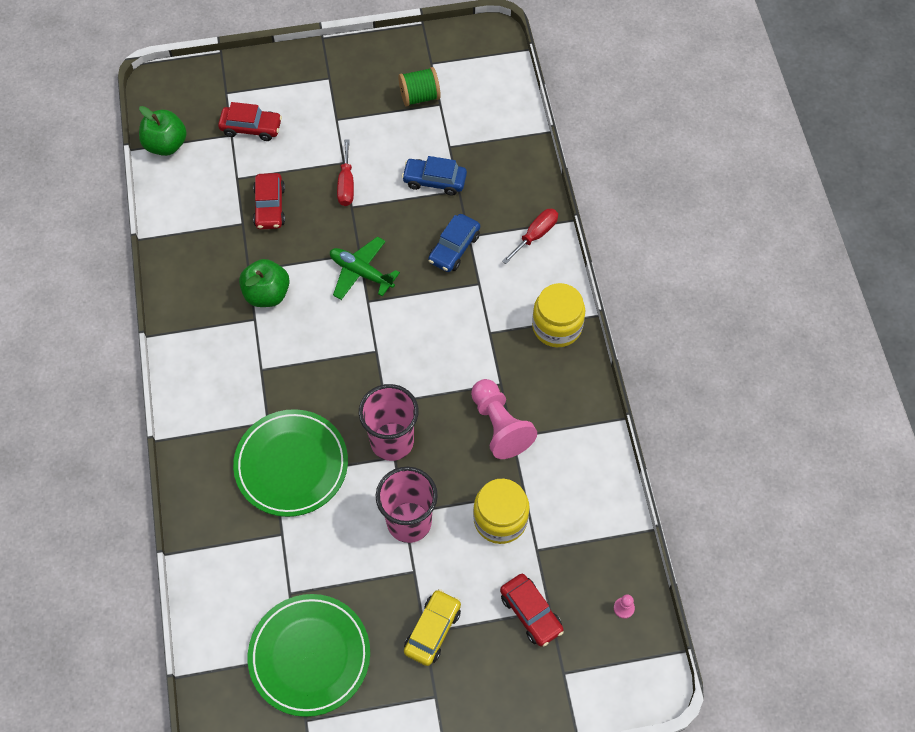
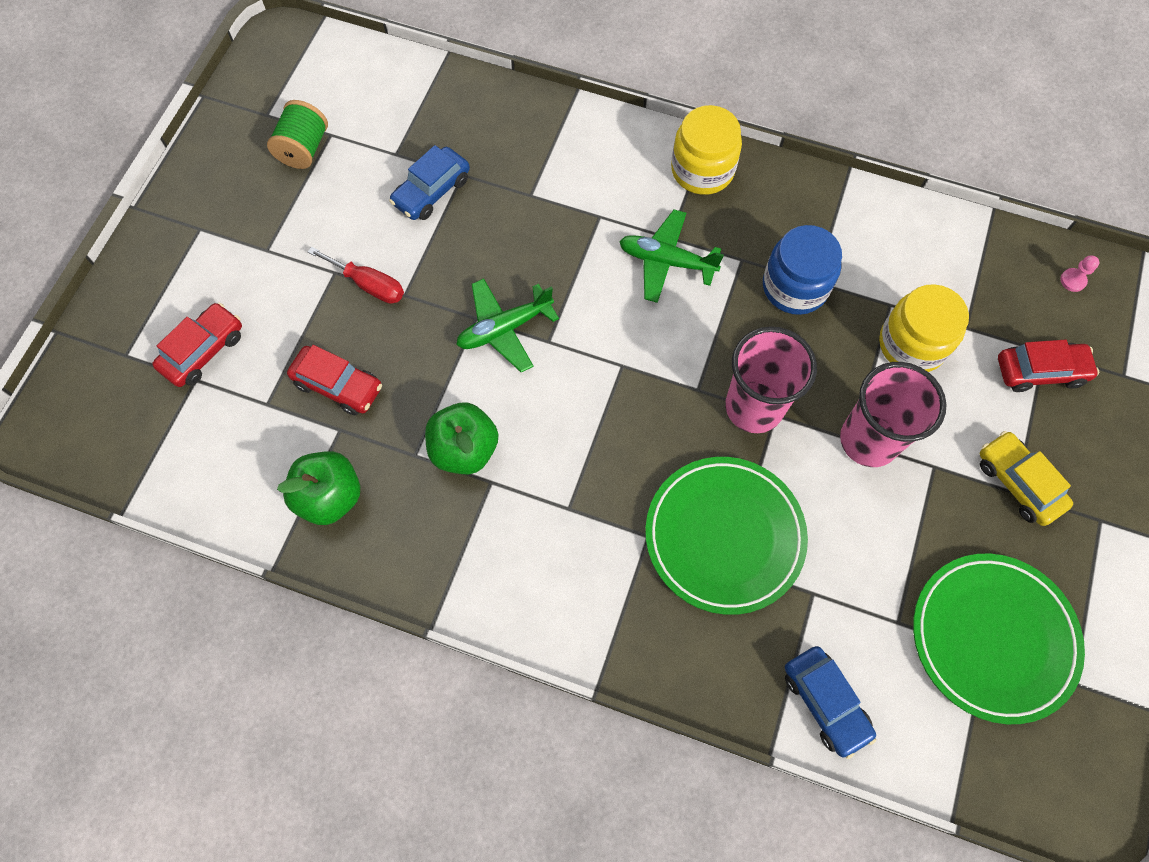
camera: 60 degrees left, 5 degrees up
green apple [139,106,187,156] -> green apple moved to [277,451,360,525]
blue car [428,214,480,272] -> blue car moved to [785,646,876,759]
pink pawn [471,379,537,459] -> blue jar [763,225,842,315]
red screwdriver [502,209,558,264] -> none
none -> green plane [619,209,724,303]

